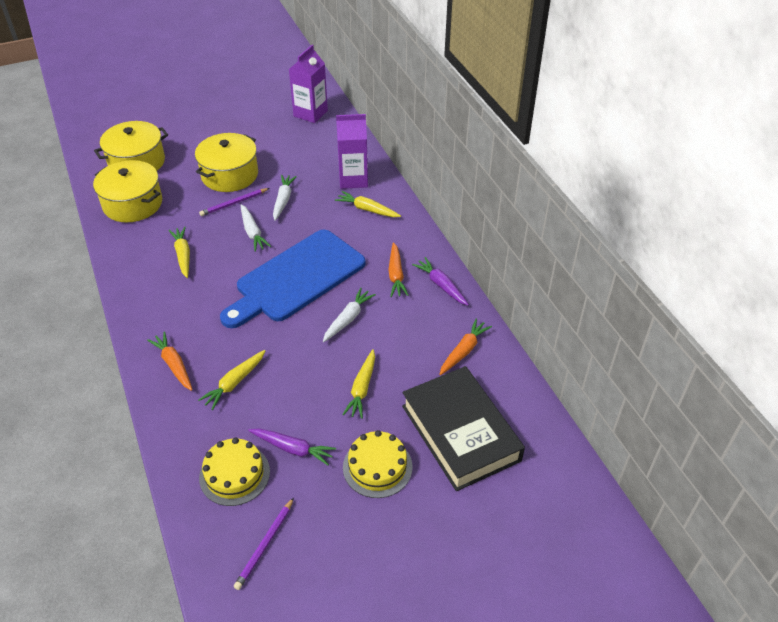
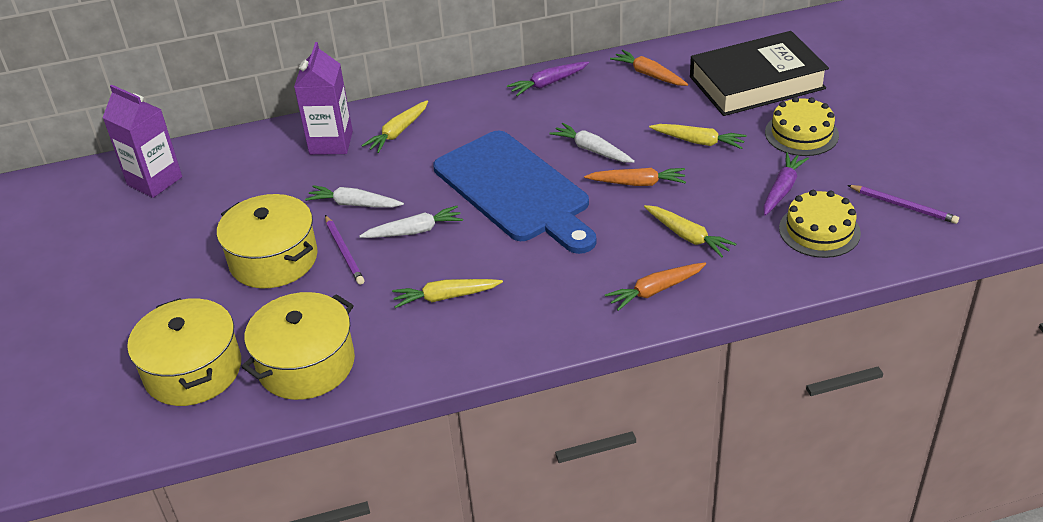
camera: 80 degrees left, 5 degrees down
orange carrot [388,242,409,297] -> orange carrot moved to [584,168,686,186]

